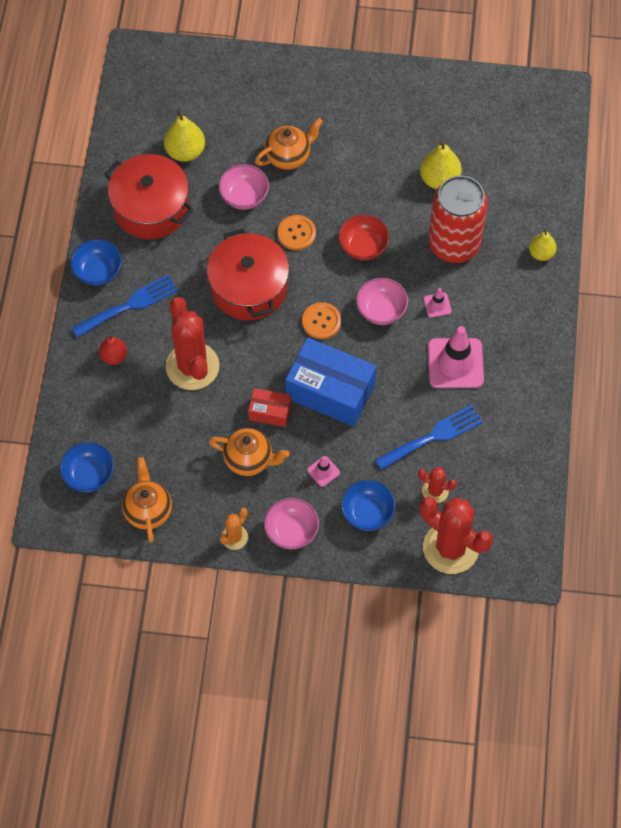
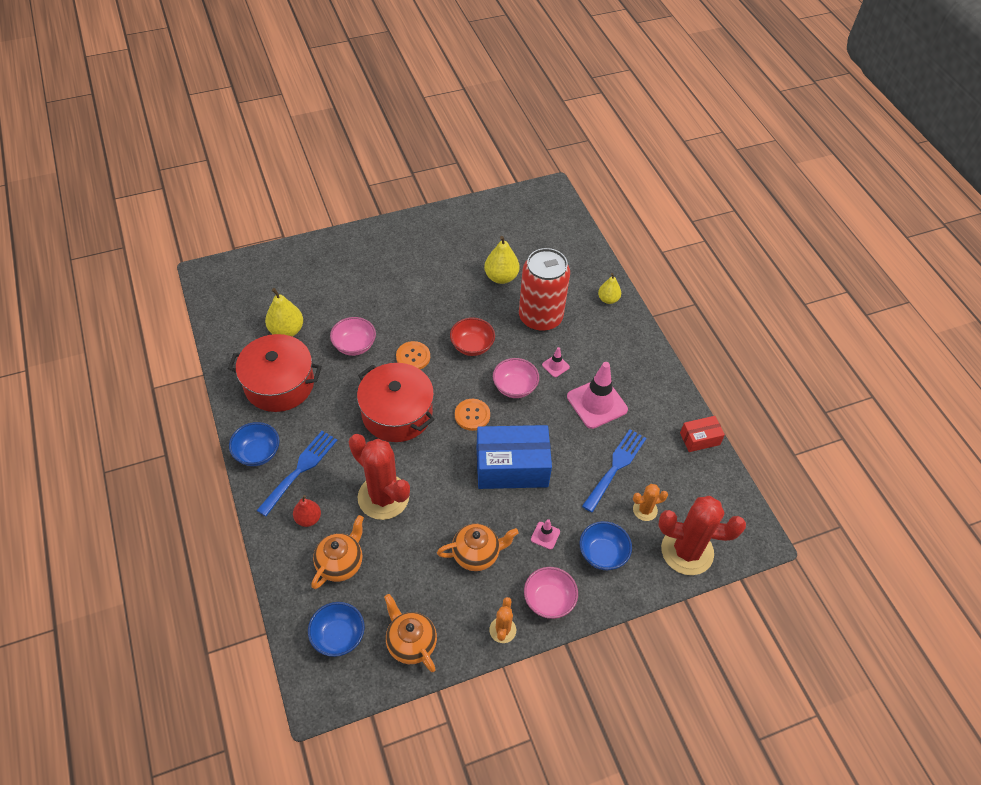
camera: 30 degrees left, 10 degrees down
red box [248,388,291,427] -> red box moved to [680,416,725,452]
orange teapot [255,118,323,170] -> orange teapot moved to [311,515,364,589]
red cactus [418,467,457,503] -> orange cactus [633,484,668,521]

